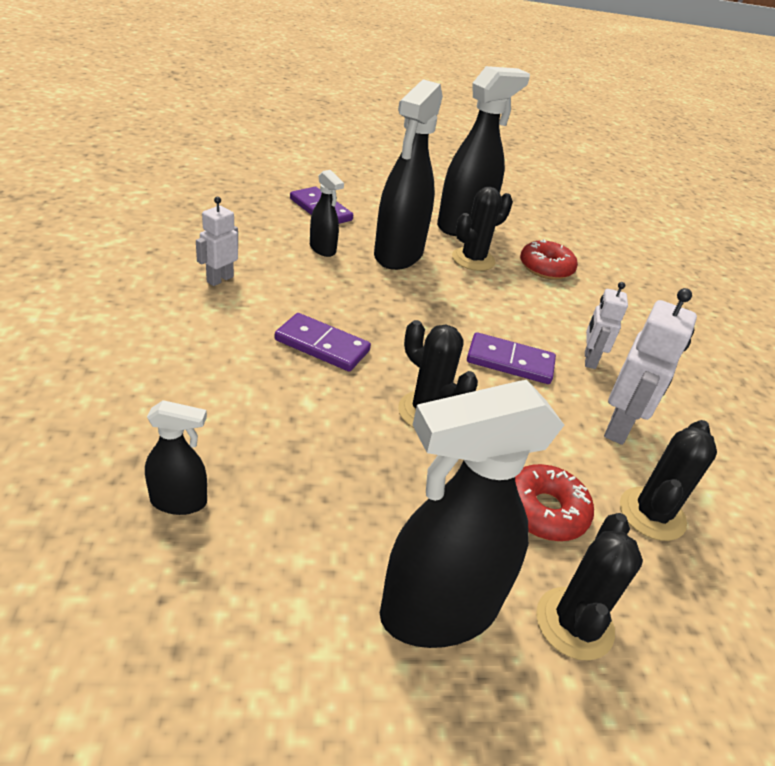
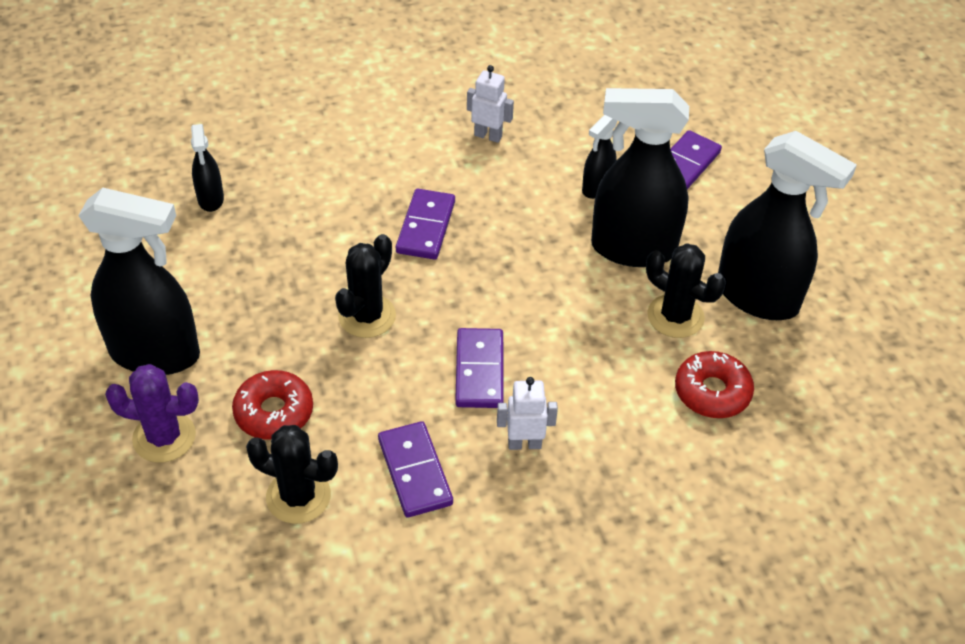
camera: 80 degrees right, 10 degrees up
black spray bottle [380,380,564,648] -> black spray bottle turned 135 degrees clockwise [78,188,200,375]
black cactus [536,513,643,661] -> purple cactus [105,364,199,463]
white robot [604,288,697,445] -> purple domino [378,421,453,518]

